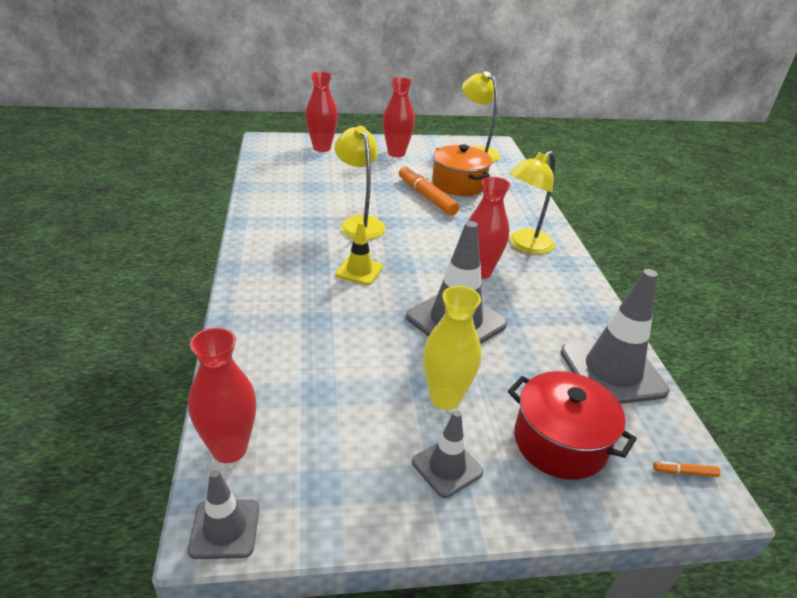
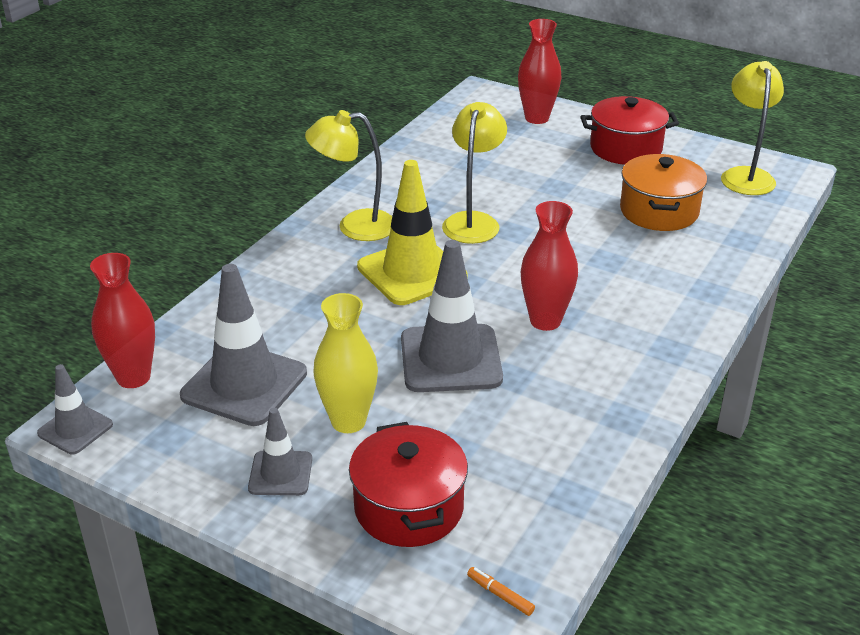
camera: 40 degrees right, 0 degrees up
yellow traffic cone [336,221,383,285] -> yellow traffic cone [357,160,467,305], size x1.84
red vase [383,77,415,157] -> red pot [580,96,679,165]
orange marker [399,165,459,216] -> none
yellow lamp [510,151,555,254] -> yellow lamp moved to [305,110,392,241]
grey traffic cone [561,269,670,404] -> grey traffic cone moved to [180,264,307,426]

